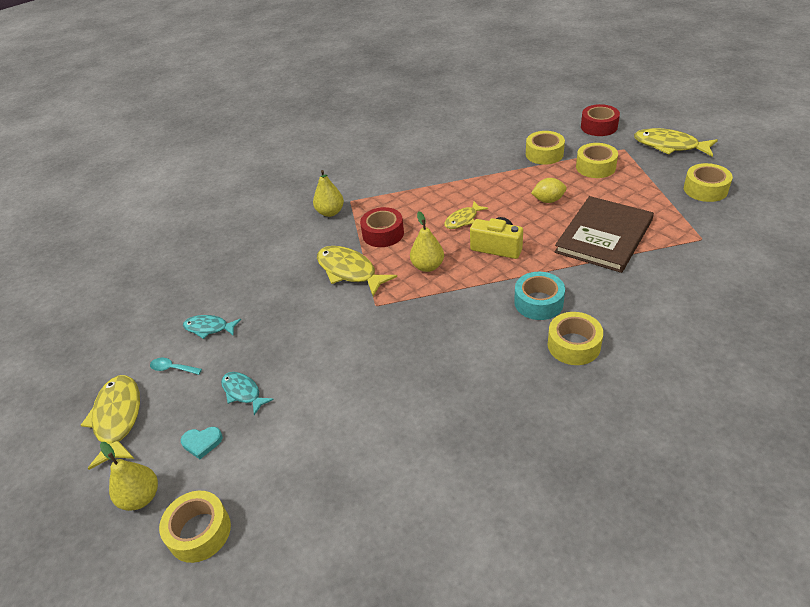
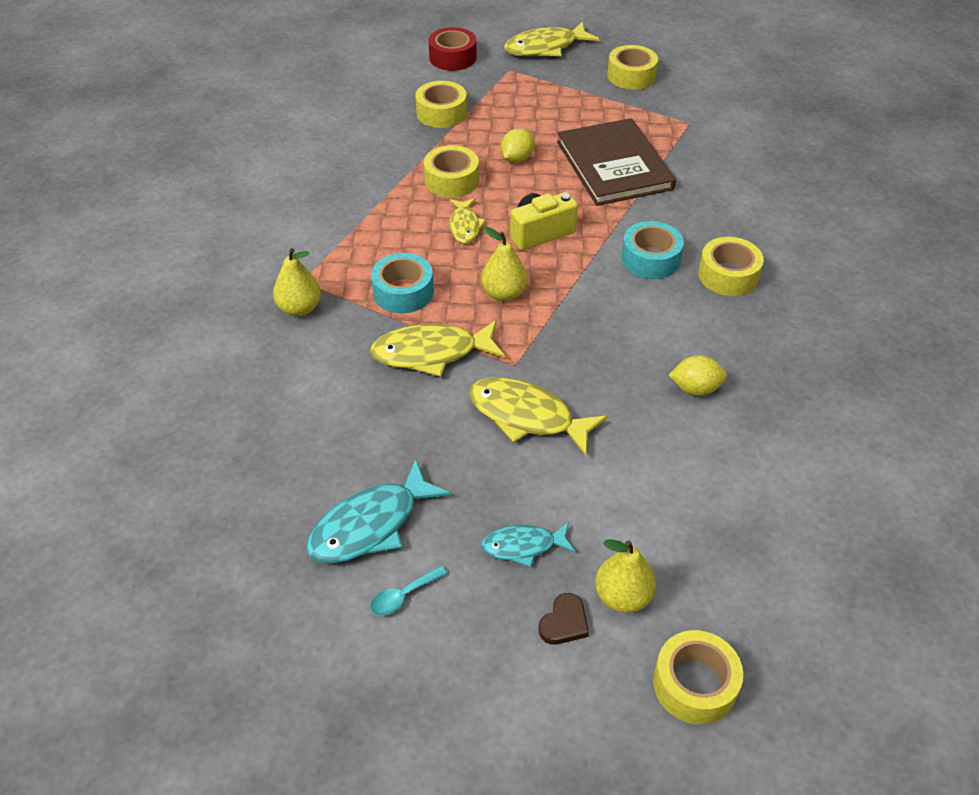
camera: 55 degrees left, 5 degrees up
yellow fish [81,375,140,470] -> yellow fish moved to [469,377,607,455]
yellow pear [100,442,158,511] -> yellow pear moved to [595,539,656,613]
turquoise heart [181,427,223,459] -> brown heart [539,593,589,645]
turquoise fish [183,315,241,339] -> turquoise fish [306,459,451,563], size x1.67
red tape [360,207,404,247] -> turquoise tape [371,253,434,313]
yellow tape [576,143,618,178] -> yellow tape moved to [424,145,479,198]
none -> yellow lemon [669,355,727,396]

